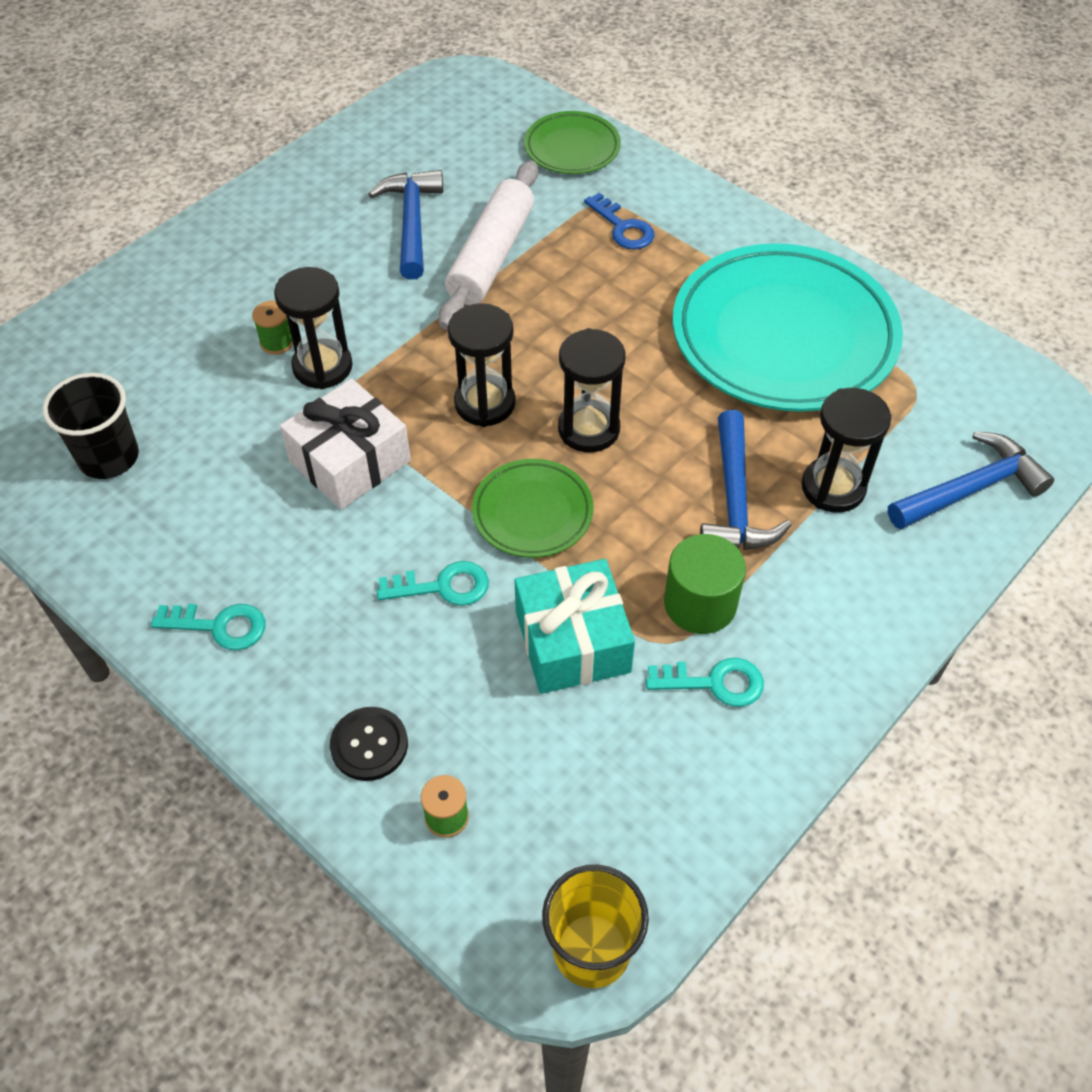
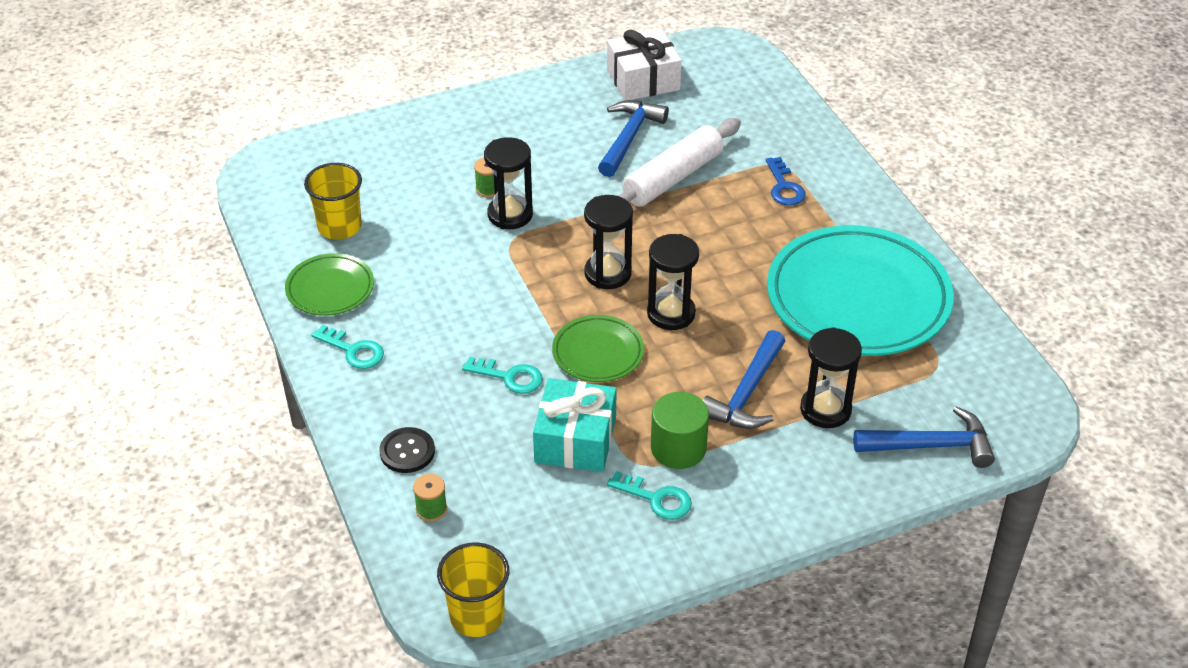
camera: 25 degrees right, 10 degrees down
black cup [43,373,139,479] -> yellow cup [304,163,362,240]
white gift [280,378,411,510] -> white gift moved to [607,29,682,101]
green plate [524,111,621,174] -> green plate moved to [285,253,374,316]

